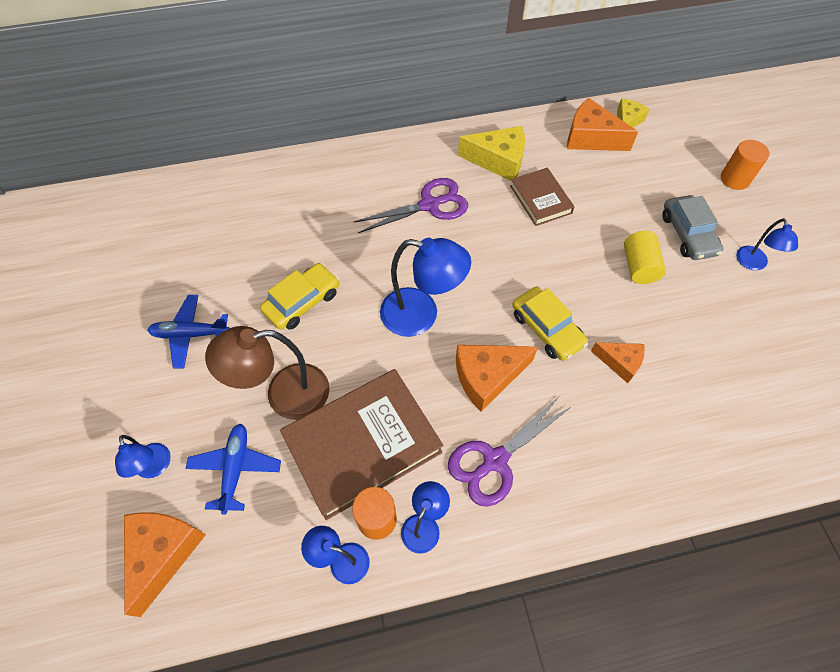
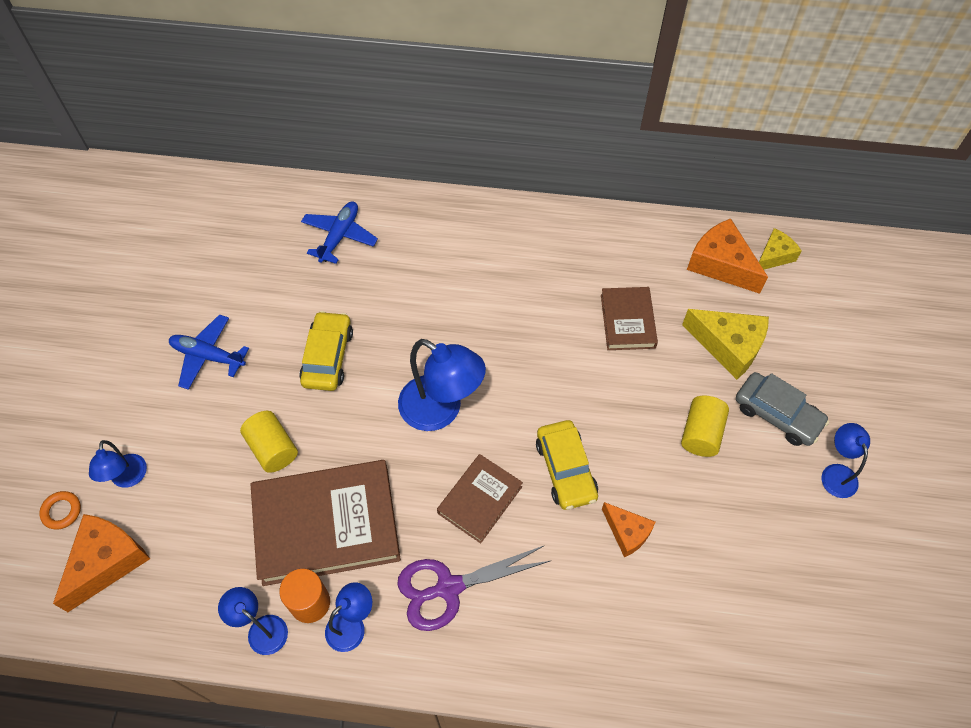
camera: 20 degrees right, 0 degrees up
blue plane [185,423,281,515] -> blue plane moved to [301,201,378,264]
brown lamp [205,326,330,420] -> yellow cylinder [240,411,298,473]
yellow car [260,263,339,330] -> yellow car turned 60 degrees counterclockwise [299,311,353,391]
purple scissors [353,178,468,233] -> none
orange cheese [456,345,538,412] -> brown book [437,454,523,543]
yellow cheese [458,126,525,181] -> yellow cheese moved to [682,309,769,380]
grey car [662,195,724,260] -> grey car turned 60 degrees counterclockwise [736,372,829,446]
orange cylinder [721,140,769,190] -> none
blue lamp [736,218,798,271] -> blue lamp turned 150 degrees clockwise [822,423,870,498]
none -> orange ring [39,491,81,529]

